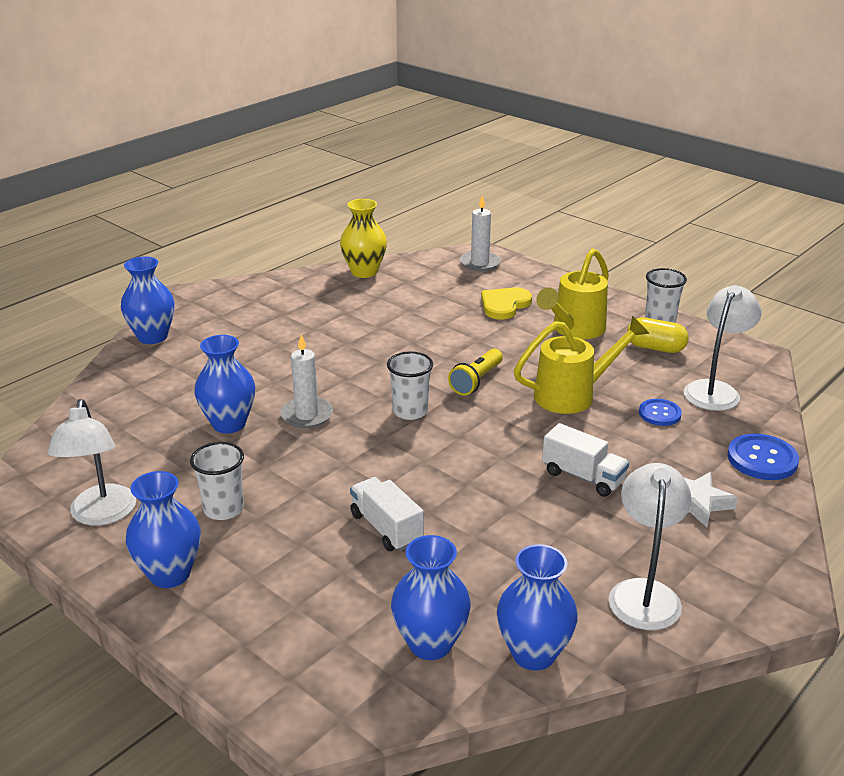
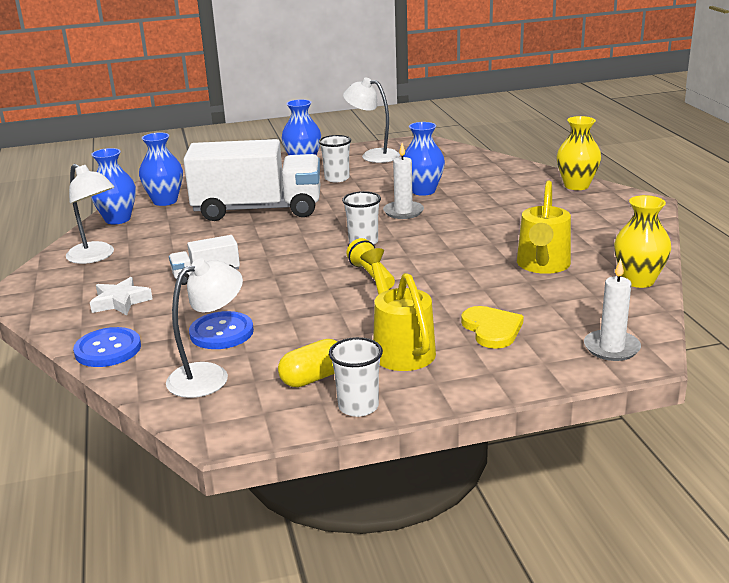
camera: 125 degrees right, 5 degrees down
blue vase [121,256,175,344] -> yellow vase [557,116,601,190]
white truck [350,477,424,551] -> white truck [183,139,320,221], size x2.24
yellow watering can [514,316,649,414] -> yellow watering can moved to [517,181,571,274]
blue button [639,399,682,426] -> blue button [189,311,254,349], size x1.53
white lamp [684,285,762,411] -> white lamp turned 105 degrees counterclockwise [166,258,243,398]

